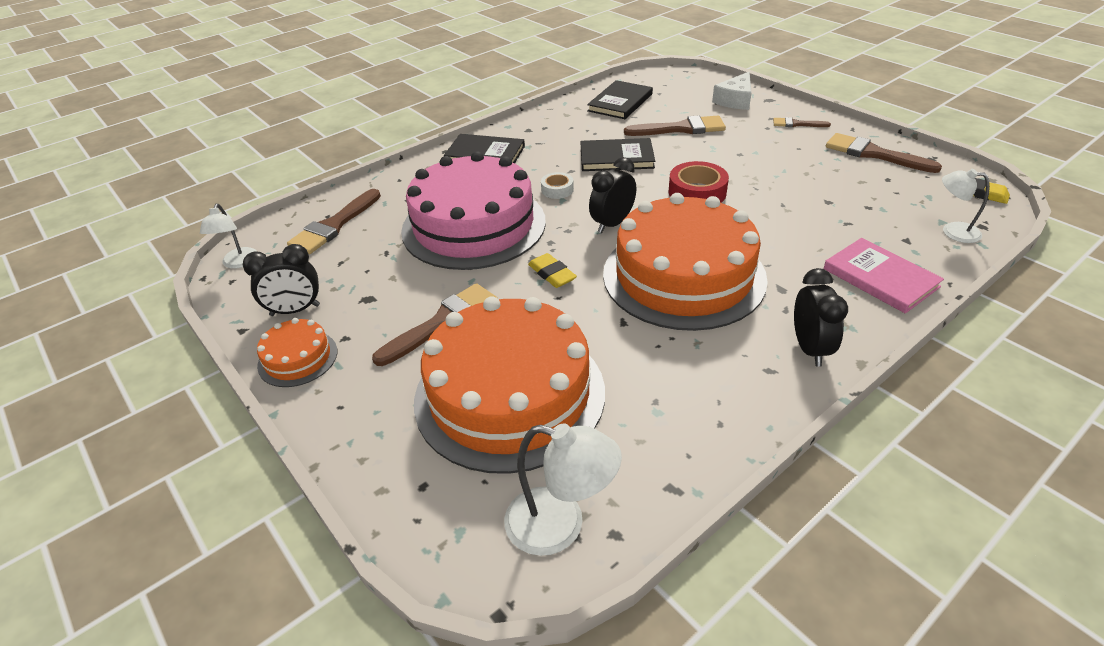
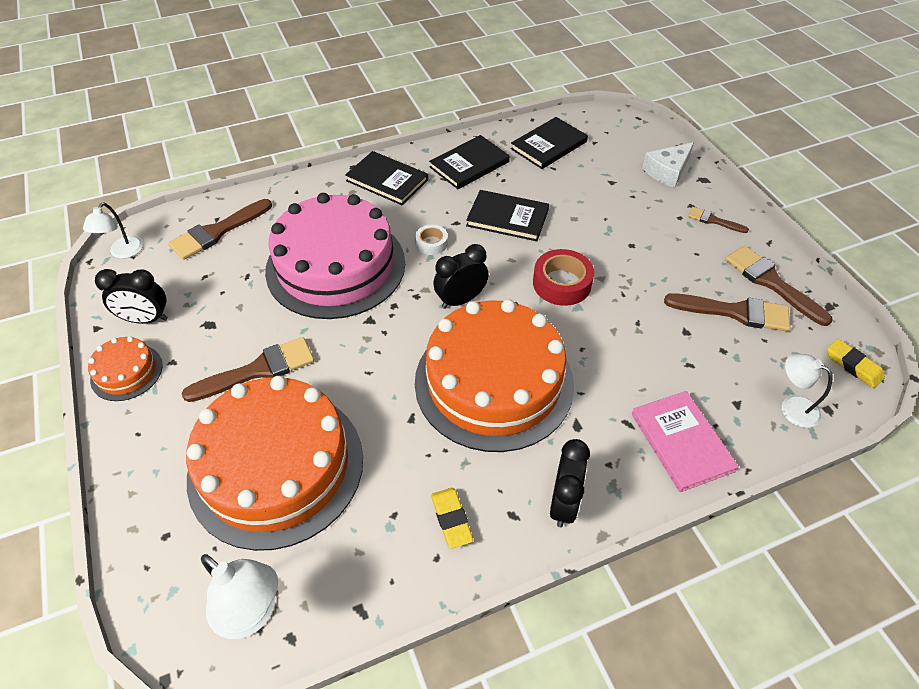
camera: 15 degrees right, 10 degrees up
yellow eraser [528,253,577,288] -> yellow eraser moved to [431,488,474,549]
brown brush [624,115,726,136] -> brown brush moved to [664,293,790,331]
none -> black book [429,135,510,189]

